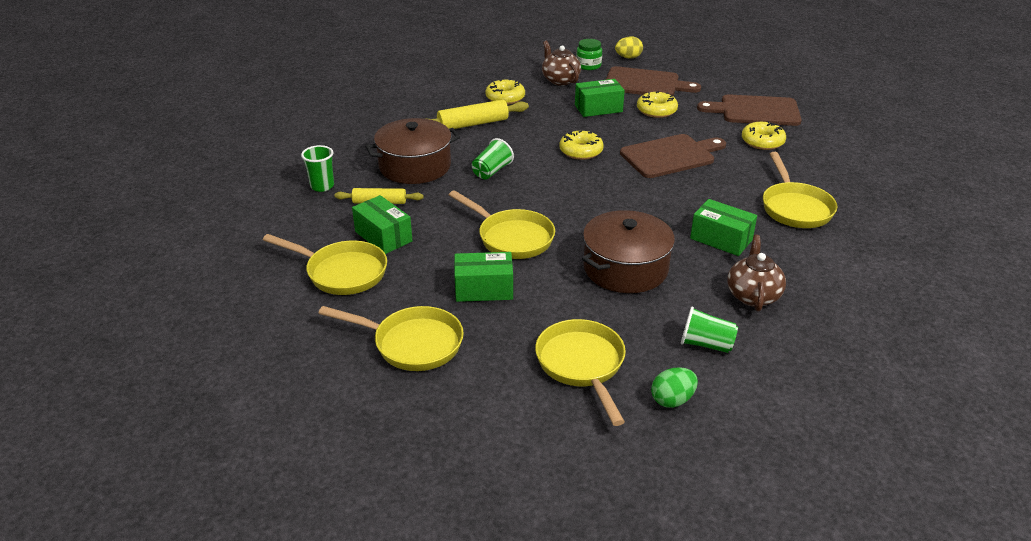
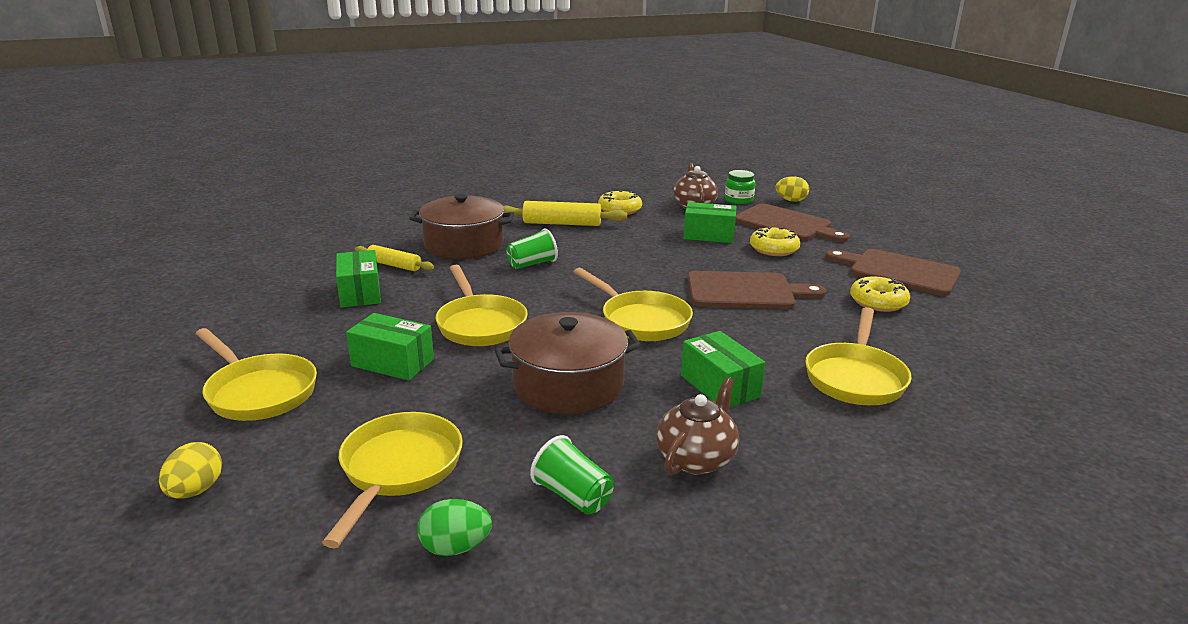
camera: 25 degrees right, 10 degrees down
yellow pan [263,234,387,295] -> yellow pan moved to [574,268,693,341]
green cup [301,145,334,192] -> none
yellow donut [559,130,604,160] -> none
none -> yellow egg [159,442,222,499]

